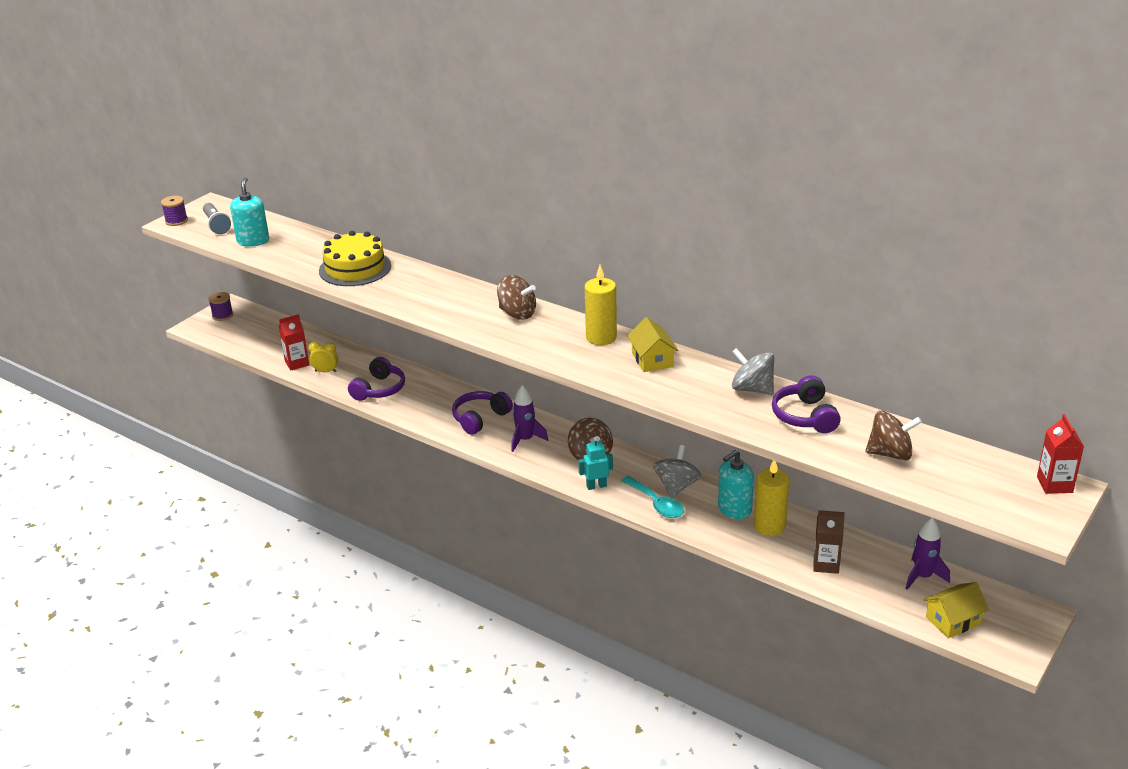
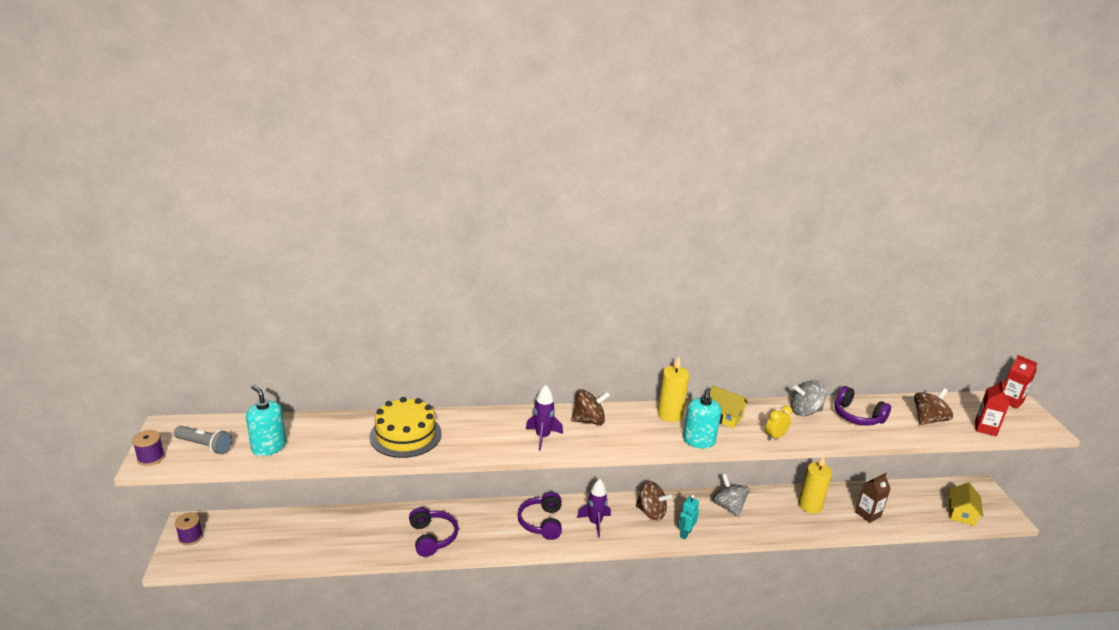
camera: 45 degrees left, 5 degrees down
red carton [279,314,309,371] -> red carton moved to [975,380,1010,436]
yellow clock [308,342,338,373] -> yellow clock moved to [765,406,792,441]
turquoise spoon [621,476,684,518] -> none
turquoise soap dispenser [718,450,754,519] -> turquoise soap dispenser moved to [683,388,721,448]
purple rocket [905,518,950,590] -> purple rocket moved to [526,385,563,451]

